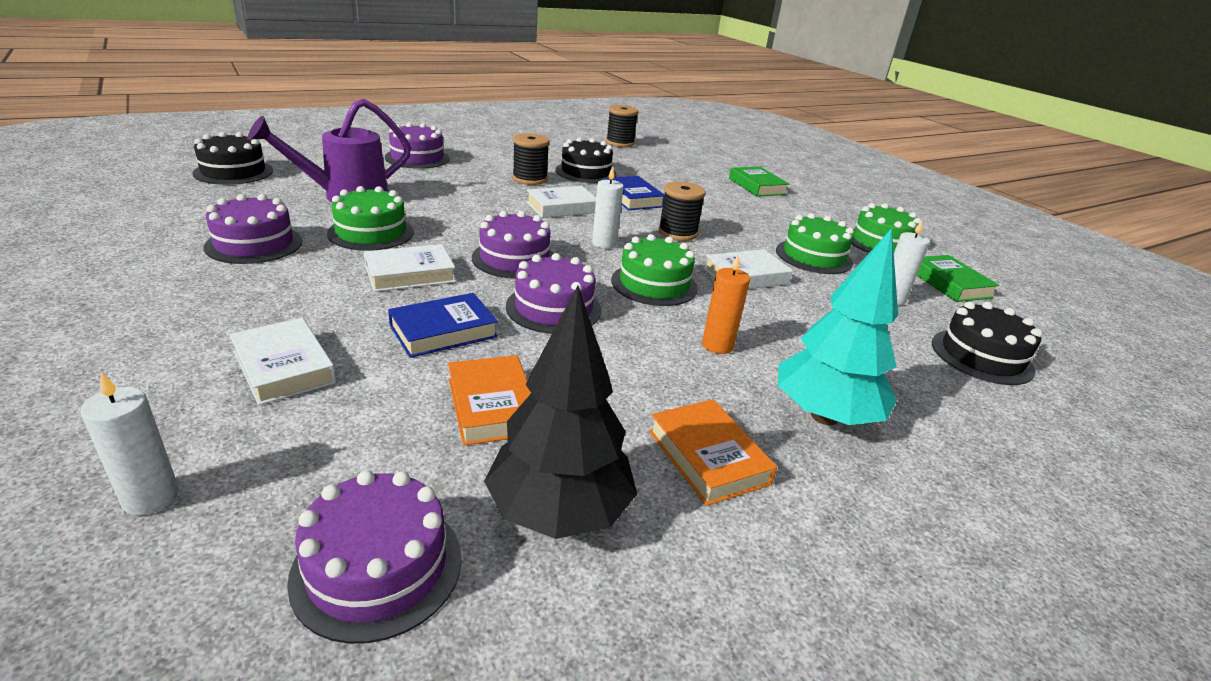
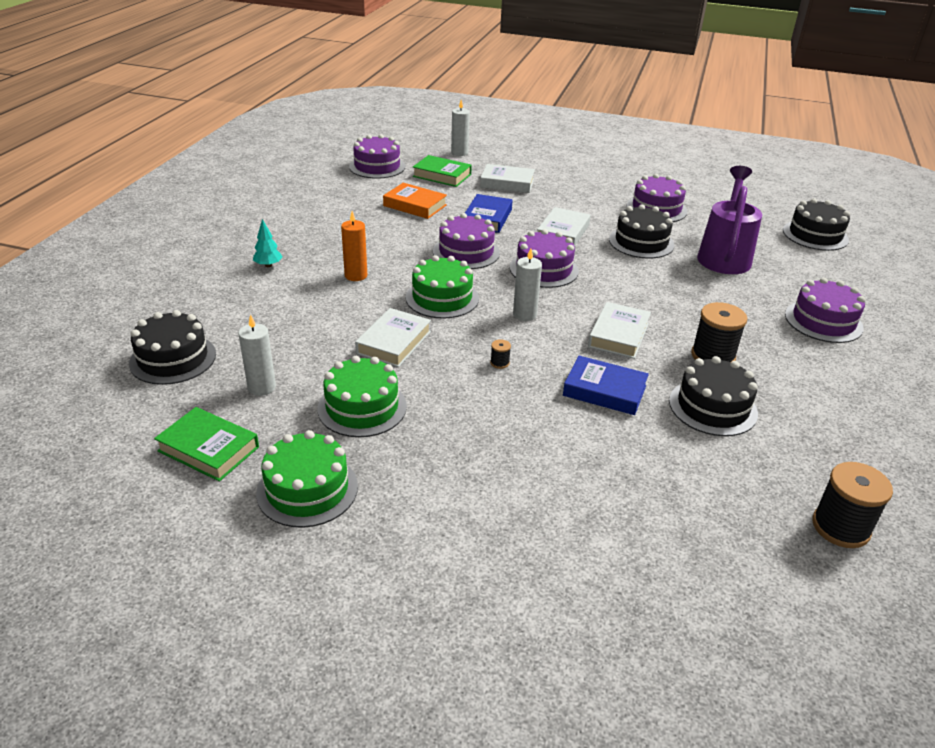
camera: 140 degrees right, 5 degrees up
green cake [327,186,414,251] -> black cake [609,204,675,258]
black tree [484,285,637,539] -> none
orange book [649,399,777,506] -> none
black spool [658,181,706,241] -> black spool [490,339,511,369], size x0.43
green book [729,167,789,197] -> green book moved to [413,155,472,187]
turquoise tree [778,228,898,425] -> turquoise tree [253,219,283,267], size x0.42

